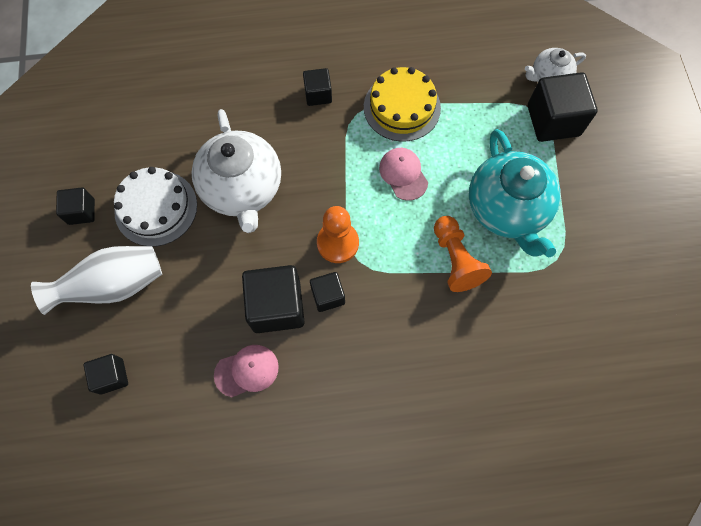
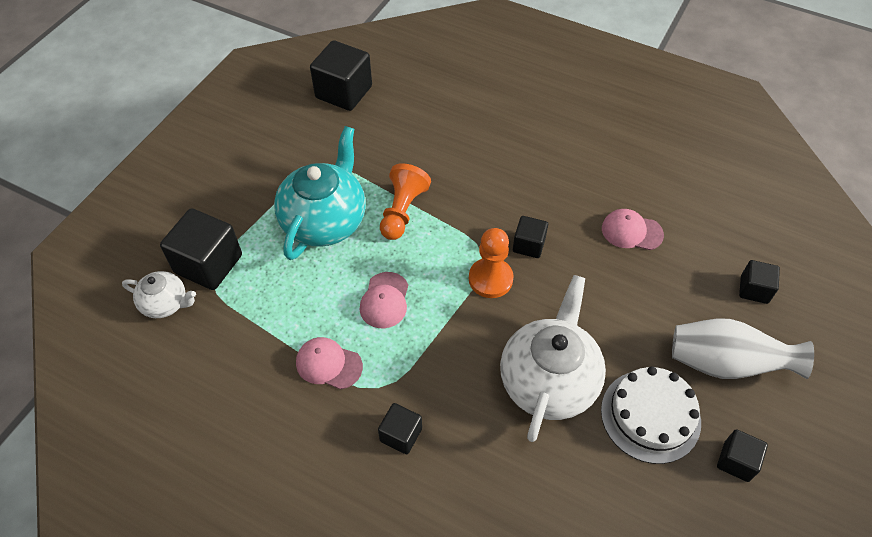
camera: 145 degrees left, 15 degrees down
black cube [242,265,304,333] -> black cube moved to [310,40,372,111]
yellow cake [364,67,441,142] -> pink cap [296,337,363,389]

